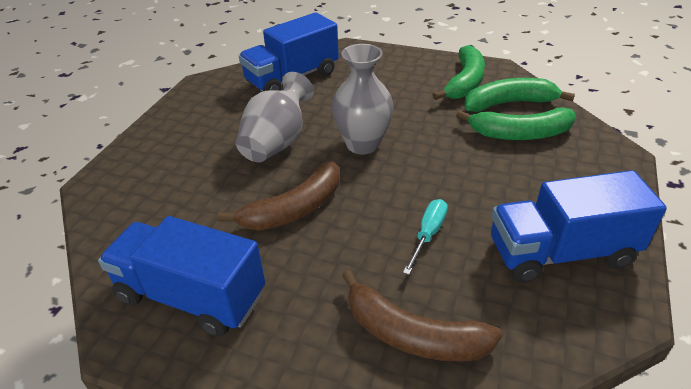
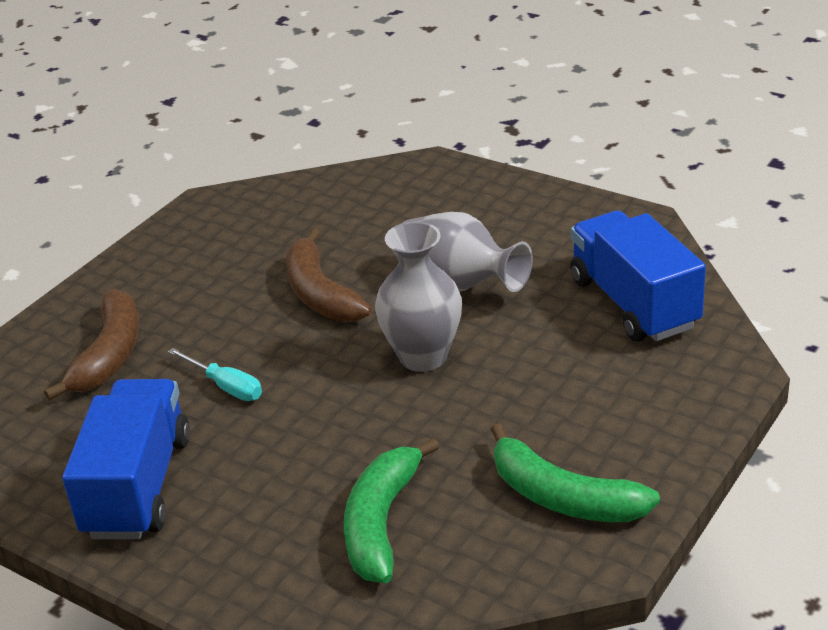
camera: 105 degrees right, 5 degrees down
blue truck [98,216,265,337] -> none
brown banana [342,270,502,362] -> brown banana turned 150 degrees clockwise [44,289,139,401]
green banana [464,78,575,112] -> none

